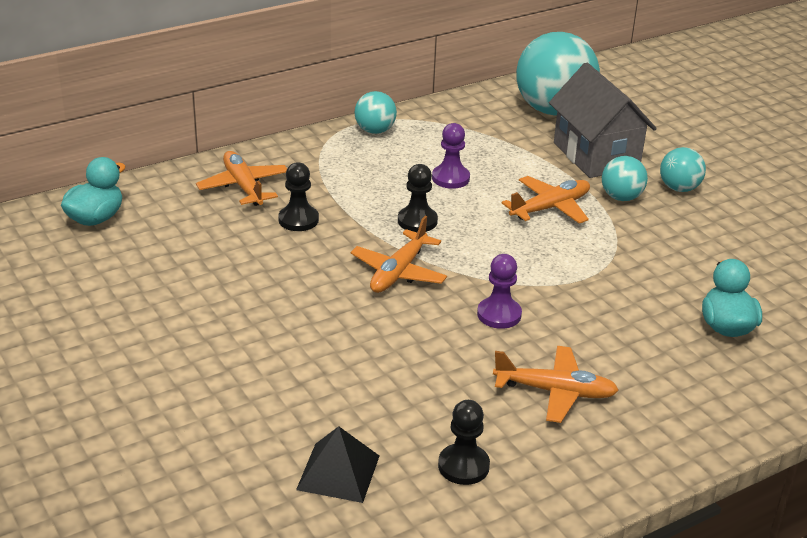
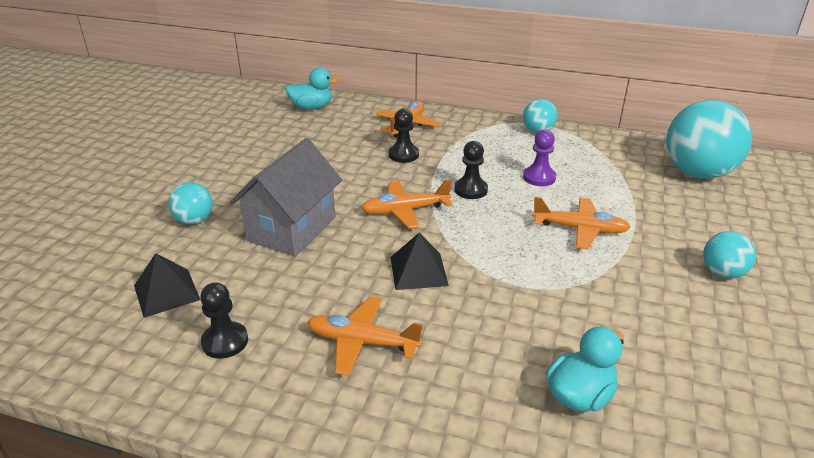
camera: 50 degrees right, 0 degrees up
purple pawn [477,254,522,329] -> black pyramid [390,233,449,290]
orange plane [493,346,619,423] -> orange plane turned 135 degrees clockwise [307,296,423,376]
grey house [549,63,657,178] -> grey house moved to [230,138,342,256]
turquoise ball [602,156,648,201] -> turquoise ball moved to [168,182,213,225]

